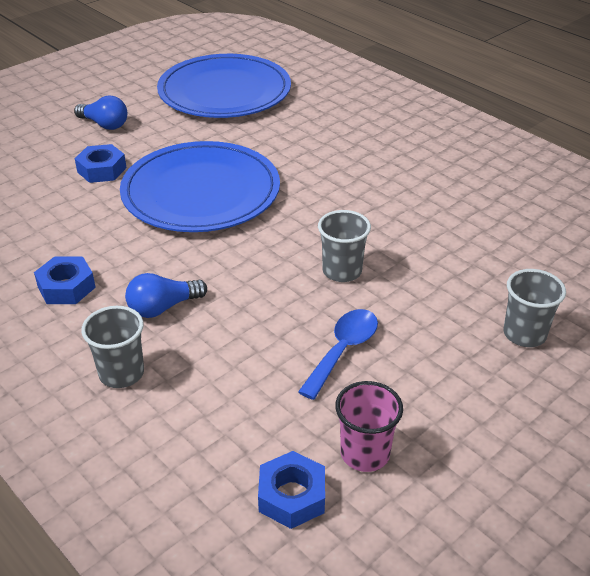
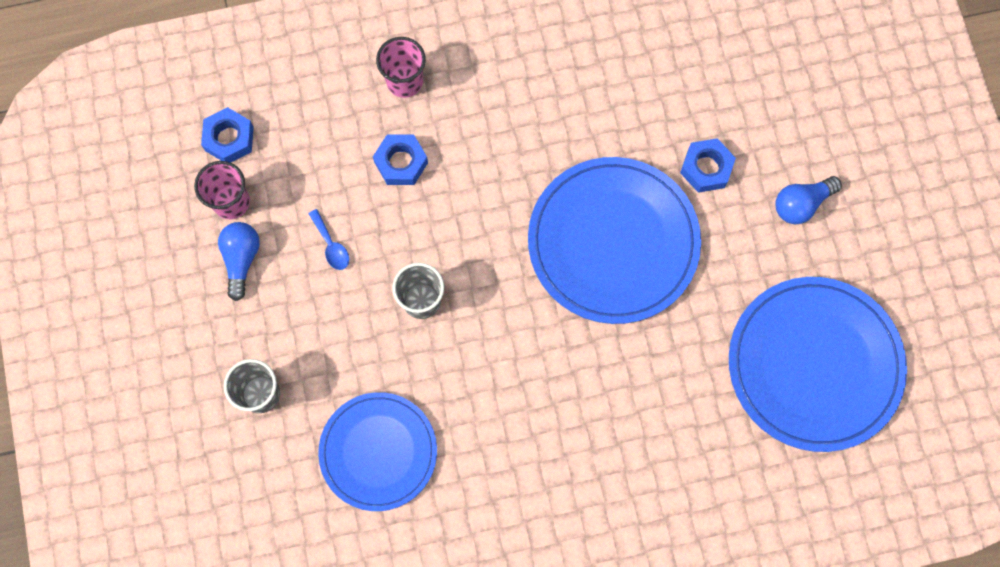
camera: 120 degrees right, 35 degrees up
blue nut [34,257,96,304] -> blue nut moved to [373,134,428,185]
grey cup [81,306,144,388] -> pink cup [376,37,426,98]
blue light bulb [125,273,207,318] -> blue light bulb moved to [218,222,260,301]
blue spoon [298,309,378,400] -> blue spoon [308,209,349,270], size x0.63
none -> blue plate [318,392,437,511]

